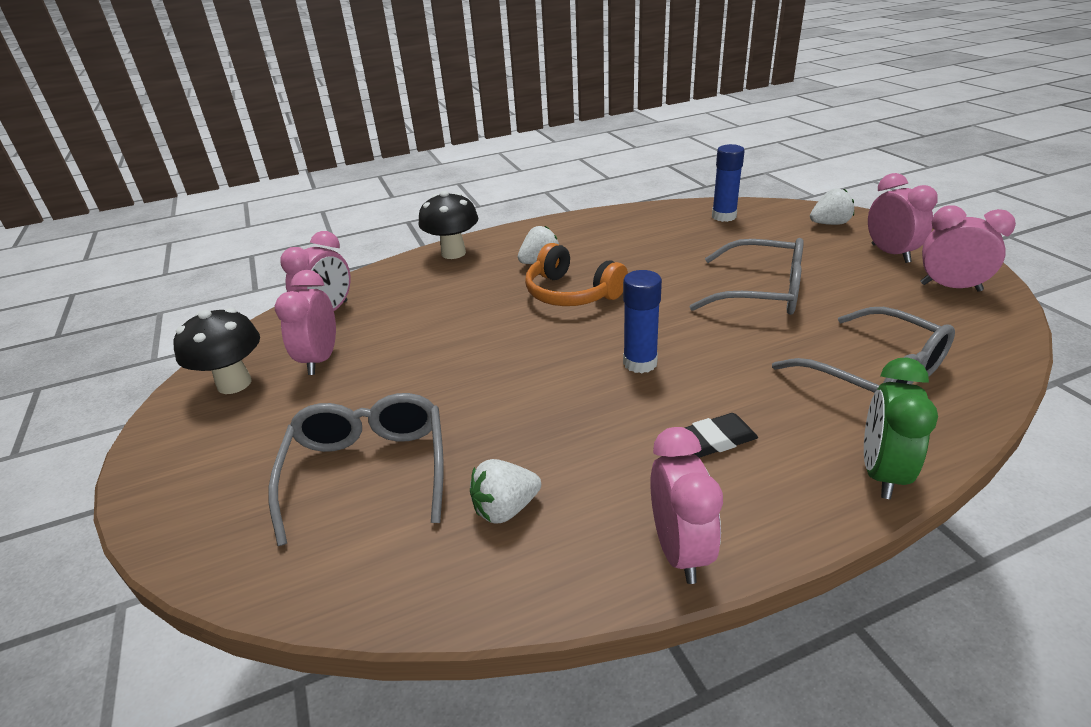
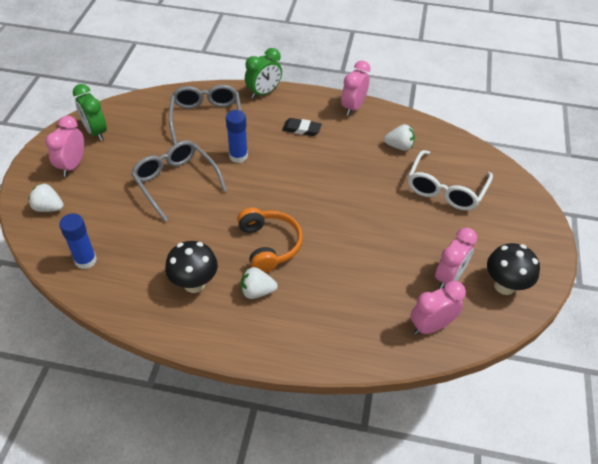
camera: 150 degrees left, 15 degrees up
grey glasses [268,393,444,546] -> white glasses [408,150,493,211]
black mushroom [418,191,478,259] -> black mushroom moved to [165,241,218,293]
blue glue stick [623,270,662,373] -> blue glue stick moved to [226,110,248,163]
pink clock [920,206,1016,292] -> green clock [73,84,107,141]

